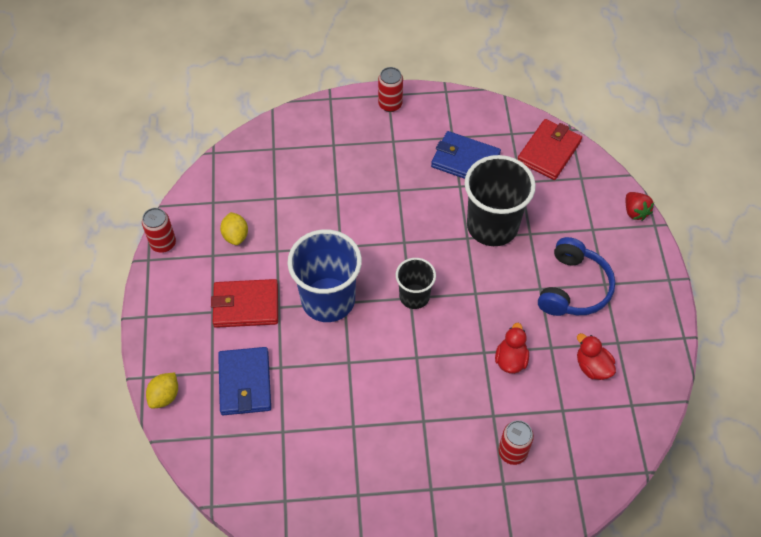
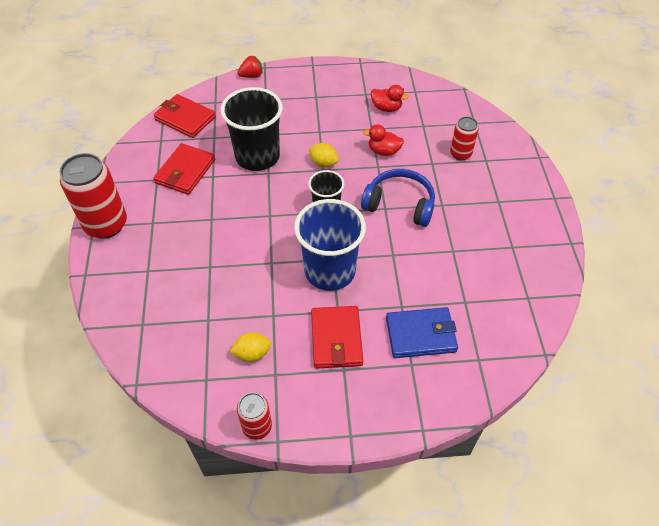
camera: 90 degrees left, 5 degrees down
yellow lemon [146,373,178,409] -> yellow lemon moved to [309,143,339,167]
red can [378,67,403,112] -> red can [60,153,127,239], size x1.83
blue wallet [431,131,501,179] -> red wallet [153,143,215,195]
blue headphones [538,237,615,316] -> blue headphones moved to [361,169,435,227]
red duck [577,333,616,380] -> red duck turned 120 degrees counterclockwise [371,85,409,112]

